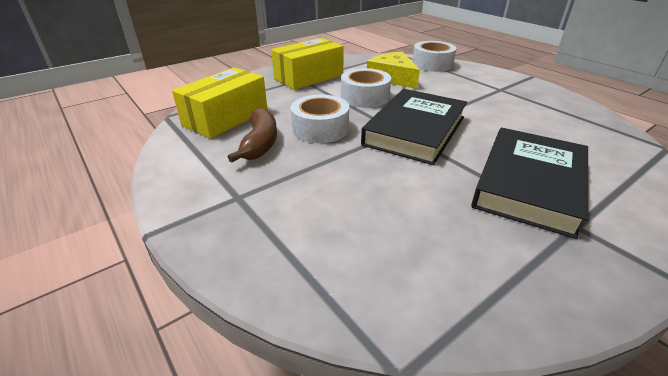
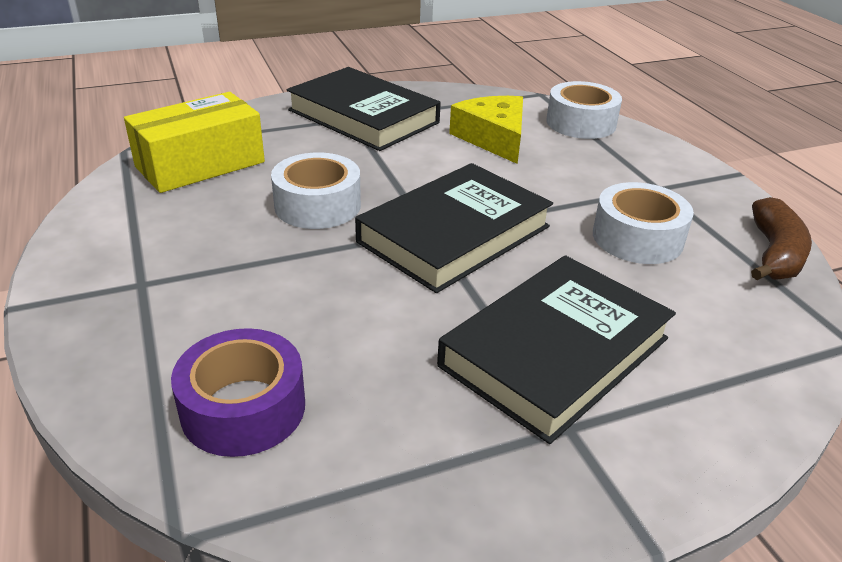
camera: 15 degrees right, 0 degrees up
brown banana [228,108,277,162] -> brown banana moved to [751,197,812,280]
yellow box [271,38,344,90] -> black book [287,67,441,151]
white tape [341,68,391,108] -> white tape moved to [593,182,694,264]
none -> purple tape [171,328,305,457]

